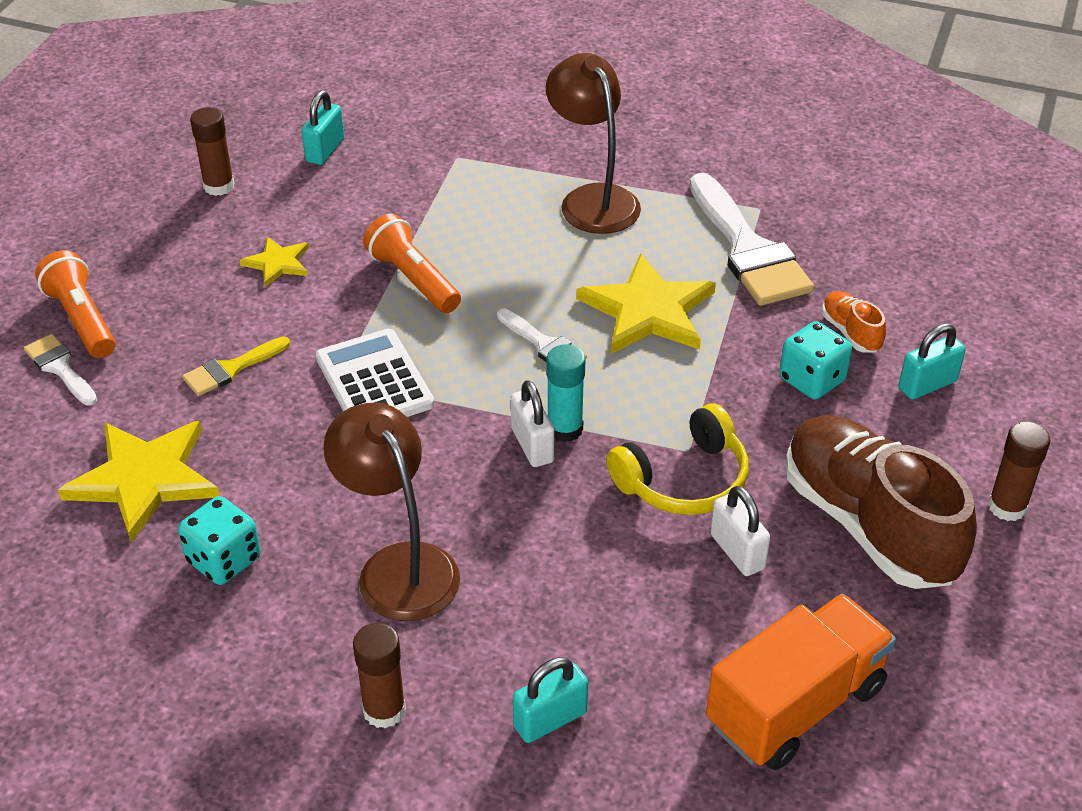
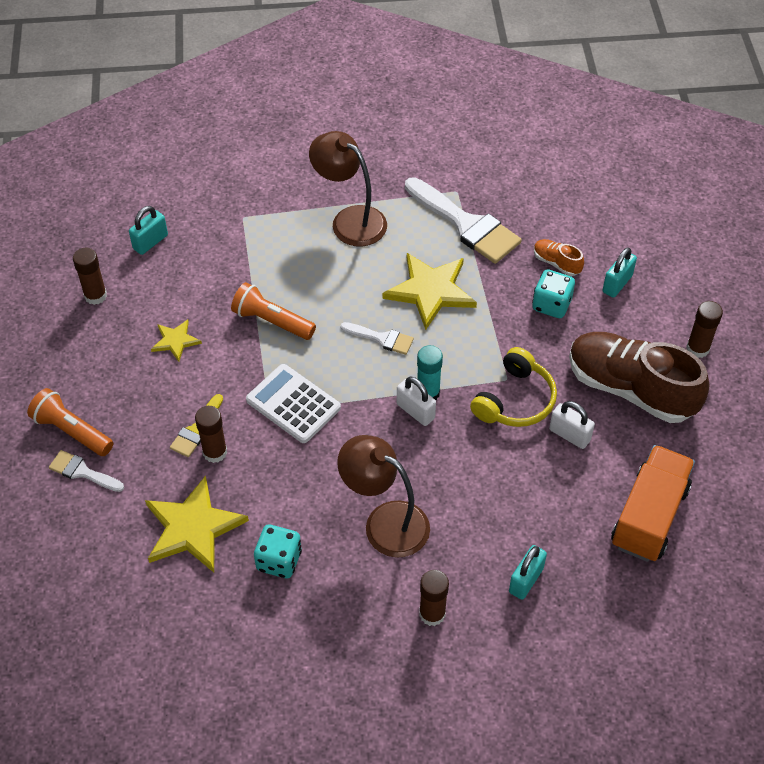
camera: 25 degrees left, 10 degrees up
turquoise padlock [302,90,344,165] -> turquoise padlock turned 45 degrees clockwise [129,206,168,255]
none -> brown glue stick [195,406,227,463]

